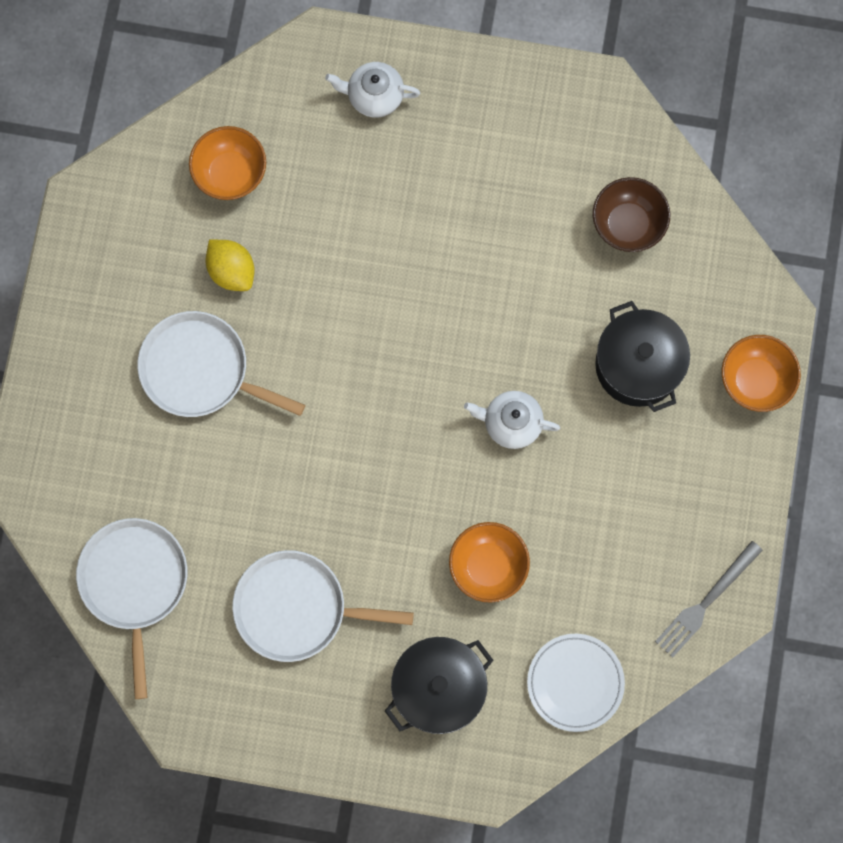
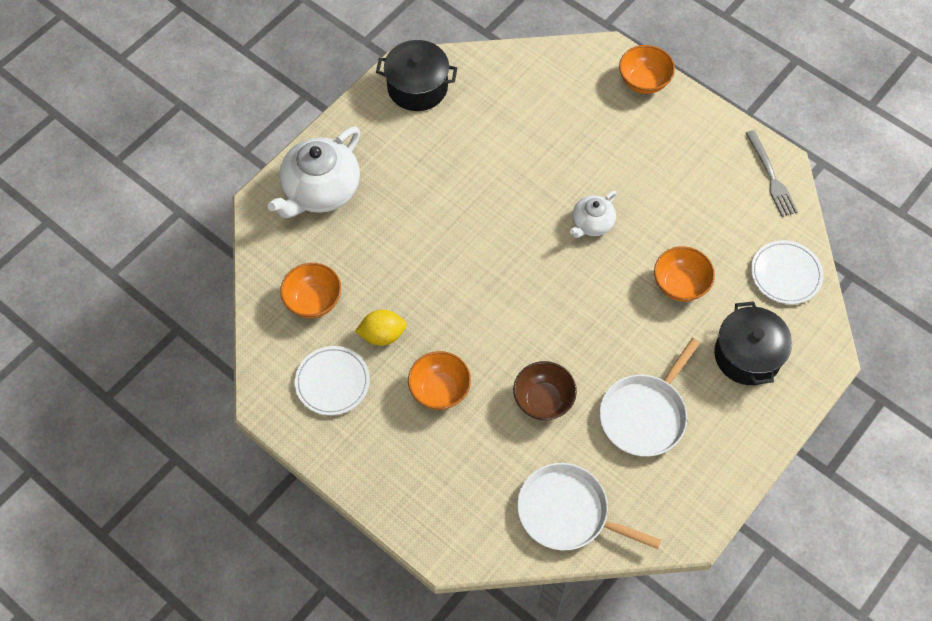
camera: 60 degrees left, 15 degrees down
white pan [137,311,305,417] -> orange bowl [408,351,471,410]
white teapot [325,62,420,117] -> white teapot [268,126,360,218], size x1.85
brown bowl [593,177,670,252] -> brown bowl moved to [513,361,577,420]
black pot [595,301,690,412] -> black pot moved to [376,40,457,111]
none -> white plate [295,346,370,415]

